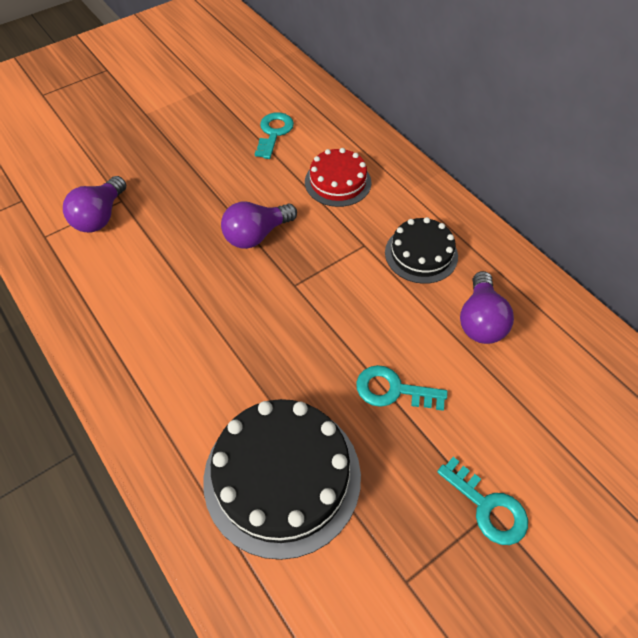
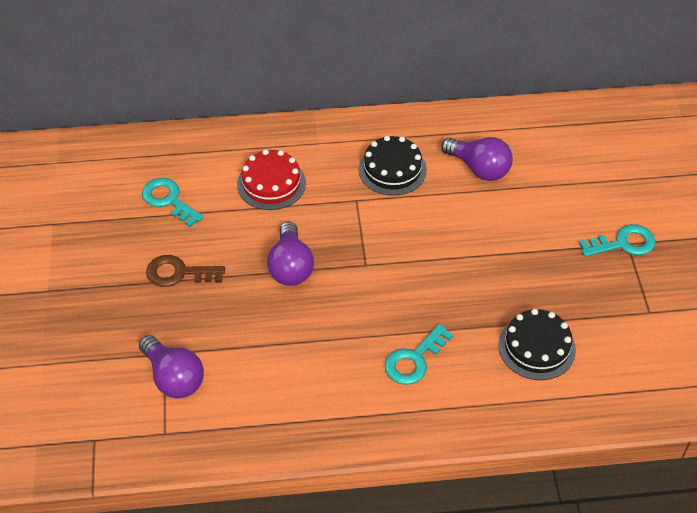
camera: 60 degrees left, 5 degrees down
black cake [203,399,361,560] -> black cake [498,309,576,380], size x0.58
turquoise key [356,365,448,411] -> turquoise key moved to [385,324,453,385]
none -> brown key [146,255,225,287]

